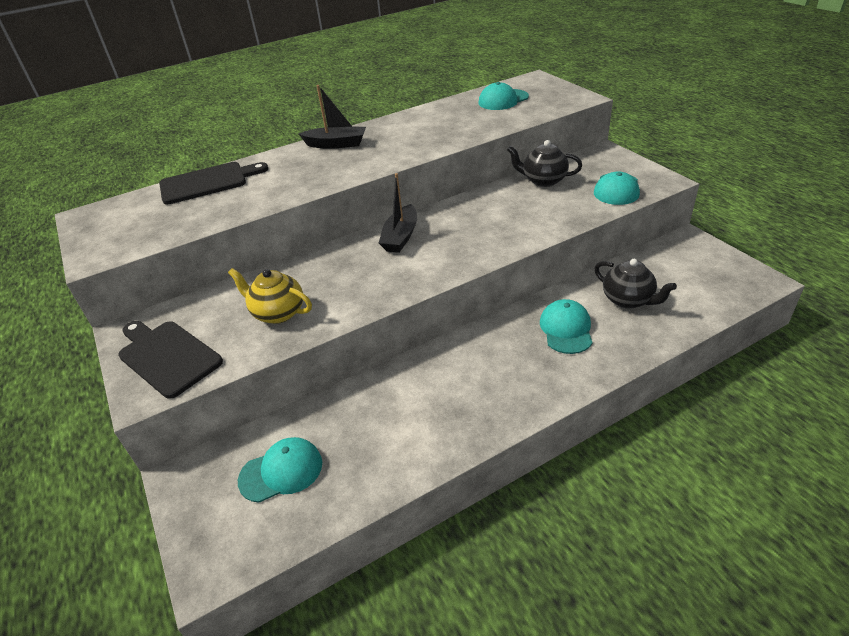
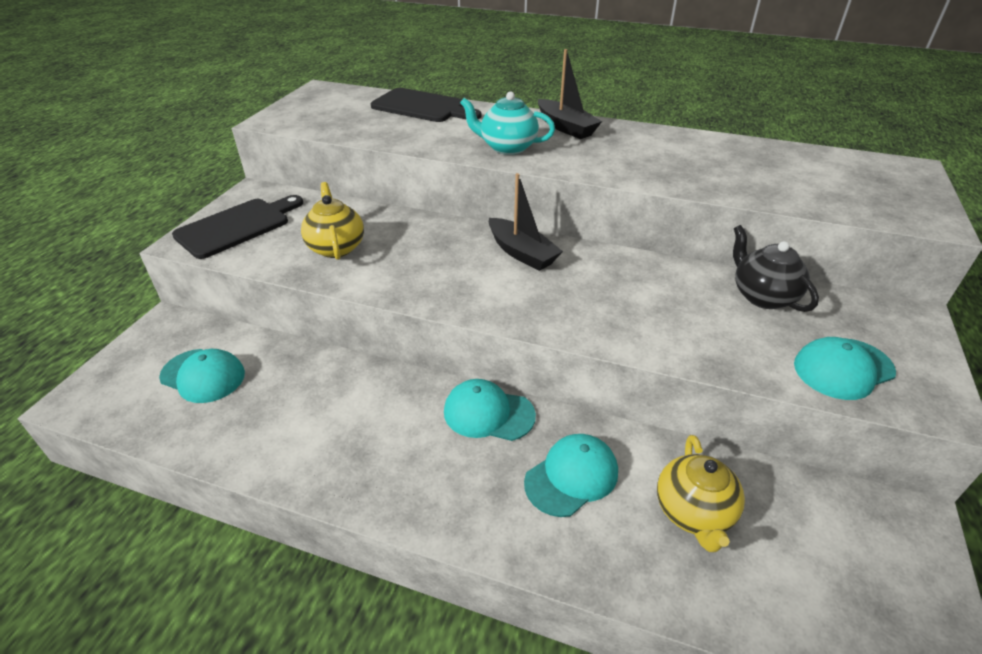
camera: 45 degrees right, 0 degrees up
black cutting board [118,321,223,399] -> black cutting board turned 45 degrees clockwise [172,195,303,259]
black boat [379,173,417,253] -> black boat turned 105 degrees counterclockwise [489,173,563,271]
turquoise cap [479,82,529,110] -> turquoise cap moved to [444,379,536,441]
black teapot [594,259,677,309] -> yellow teapot [657,435,745,552]
none -> turquoise teapot [460,92,555,155]

